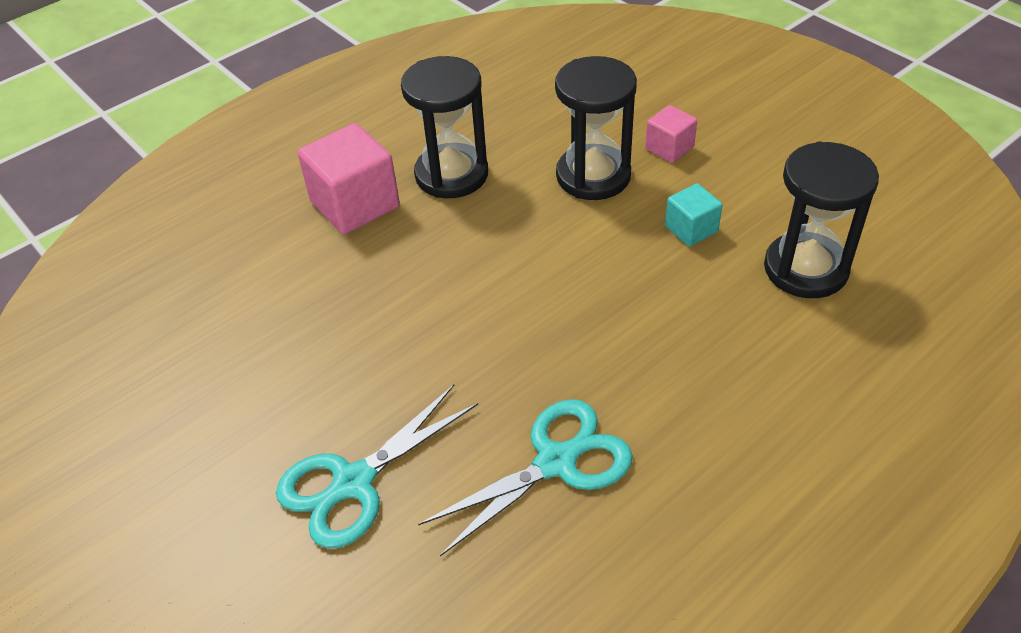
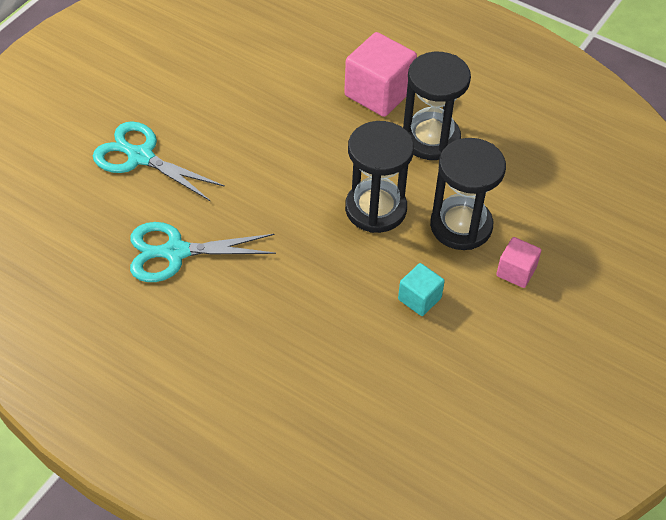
camera: 70 degrees right, 5 degrees up
turquoise scissors [418,399,633,556] -> turquoise scissors turned 135 degrees clockwise [130,222,276,282]
black hourglass [764,141,879,298] -> black hourglass moved to [345,121,414,233]

